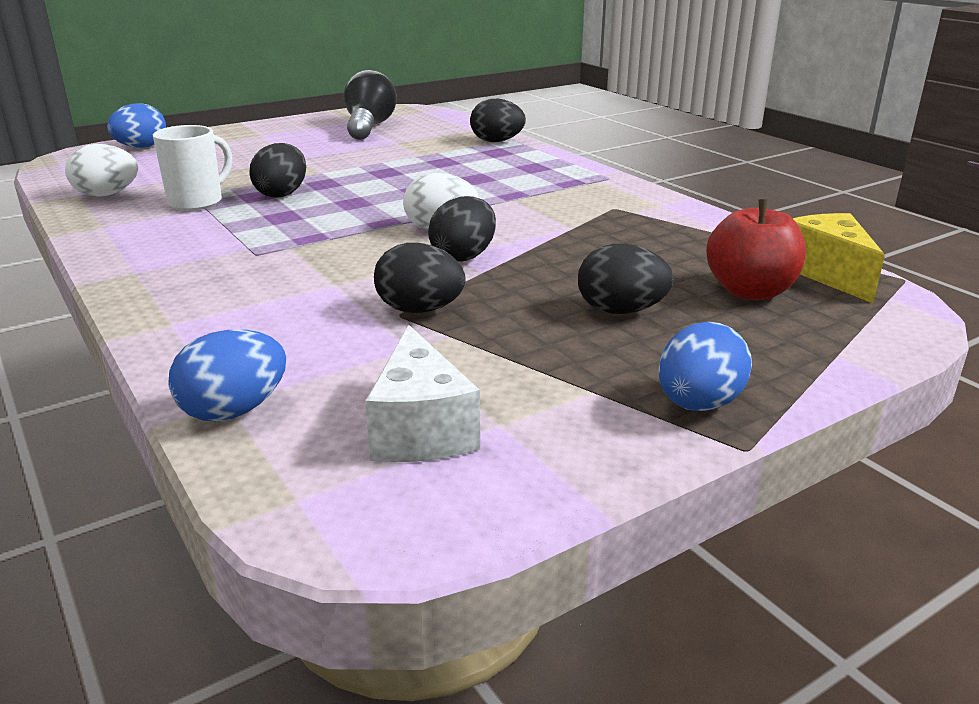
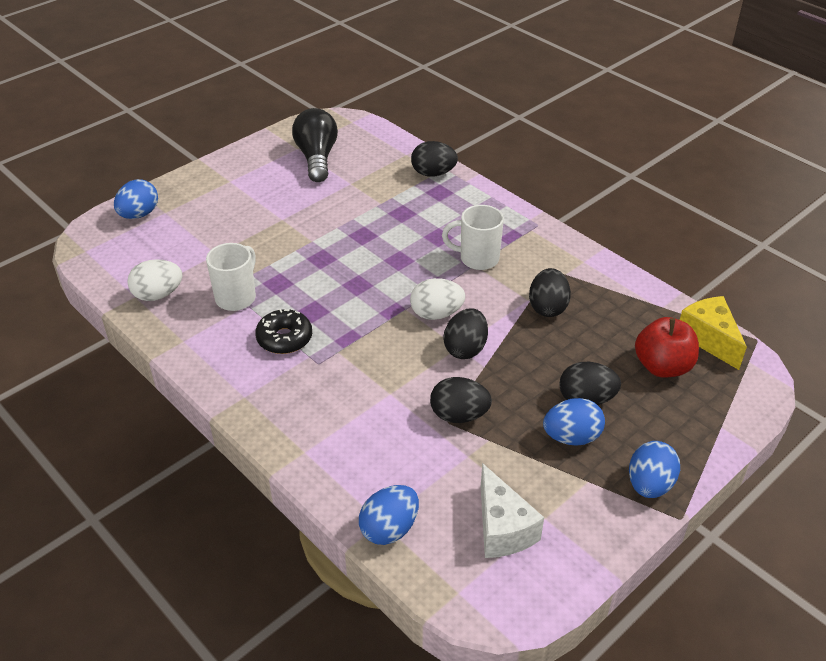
camera: 10 degrees left, 15 degrees up
black egg [249,143,306,198] -> black egg moved to [529,268,571,317]
none -> black donut [255,309,312,354]
none -> white mug [442,205,504,270]
none -> blue egg [543,398,605,446]

